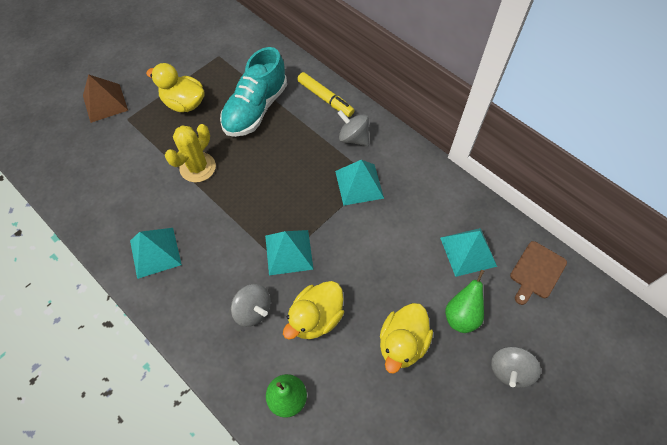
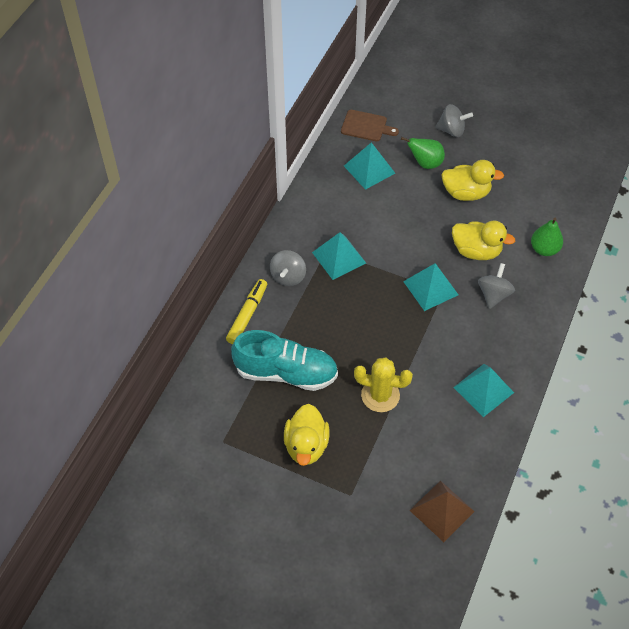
camera: 110 degrees left, 5 degrees down
brown pyramid [83,74,128,123] -> brown pyramid moved to [409,481,475,542]

